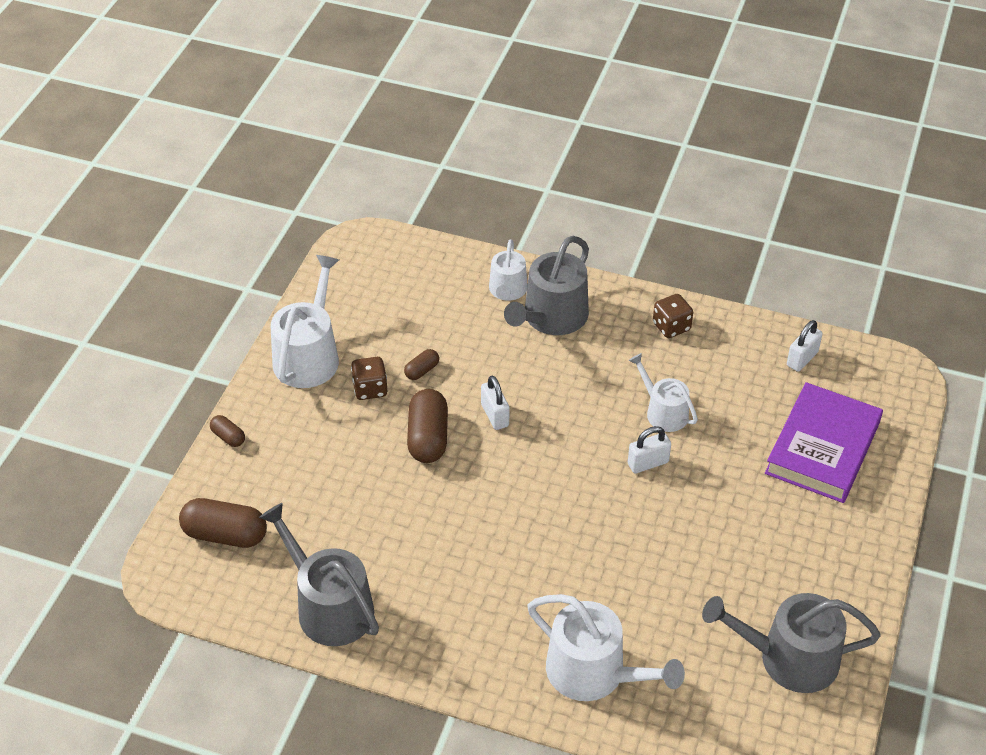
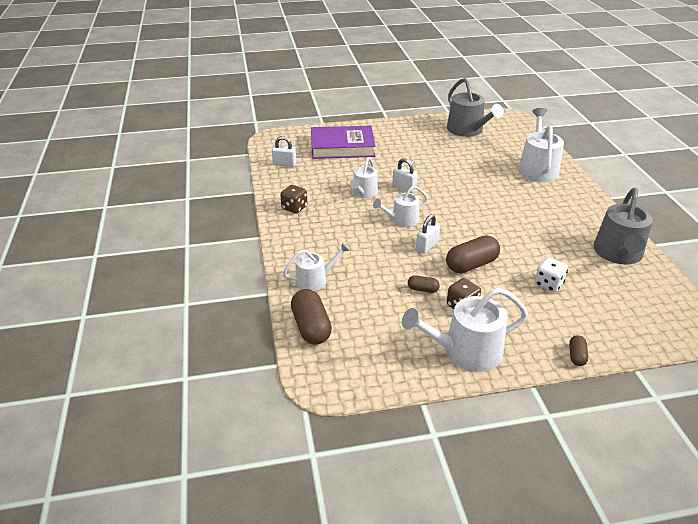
camera: 120 degrees left, 10 degrees down
brown capsule [179,498,267,548] -> brown capsule moved to [291,289,332,345]
grey watering can [504,236,589,335] -> none
none -> white watering can [373,186,428,227]
none -> white dice [535,257,568,292]

